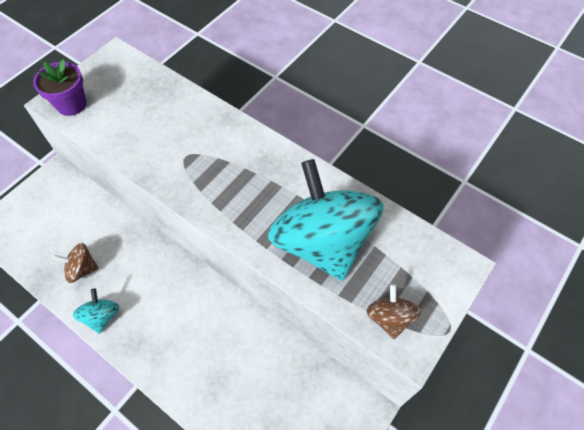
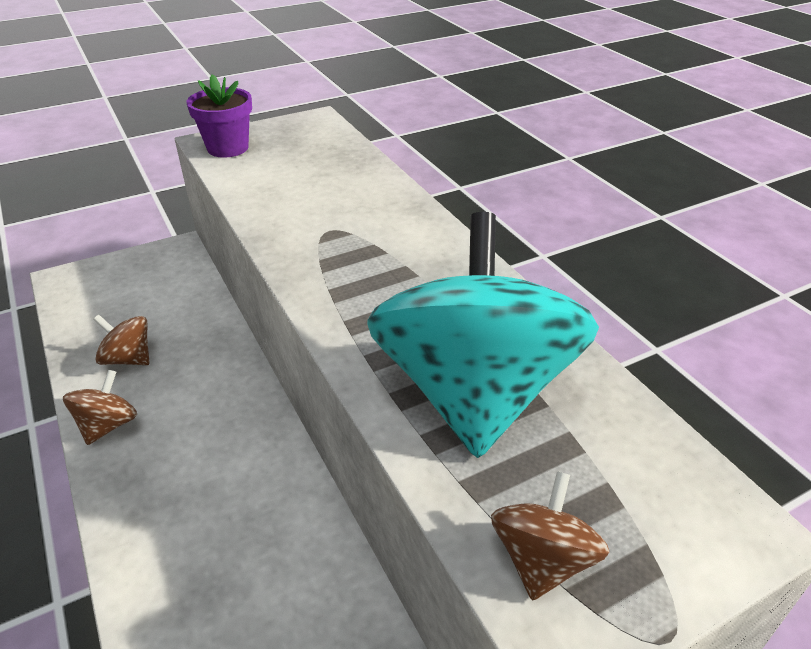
camera: 25 degrees right, 20 degrees down
turquoise spinning top [73,288,119,334] -> brown spinning top [63,370,137,445]

